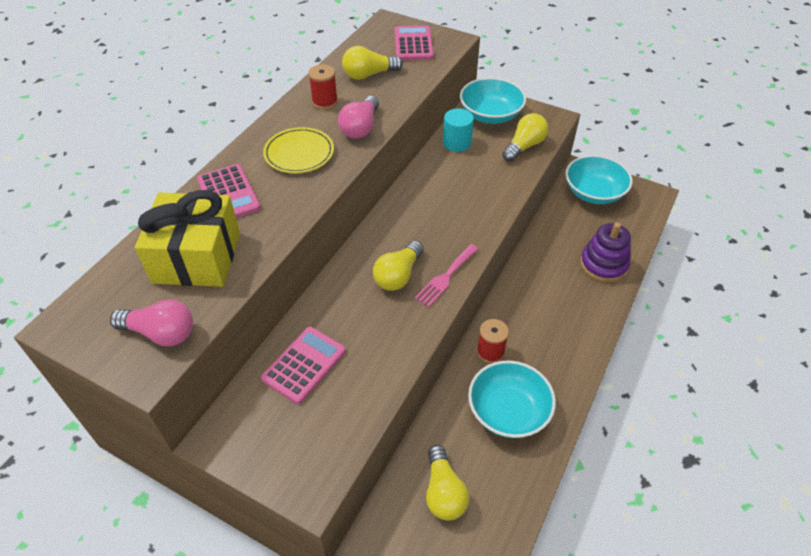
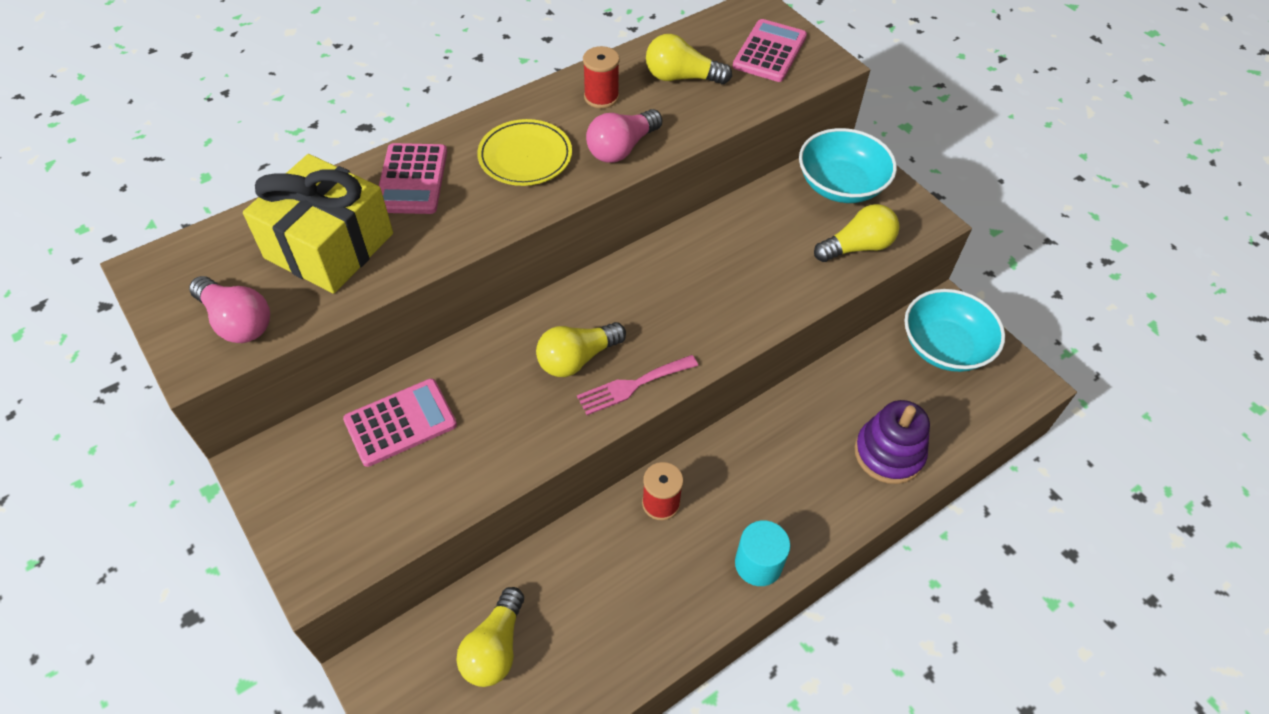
camera: 25 degrees right, 5 degrees up
turquoise cylinder [443,109,474,152] -> turquoise cylinder moved to [735,520,790,586]
turquoise bowl [468,361,556,438] -> none

